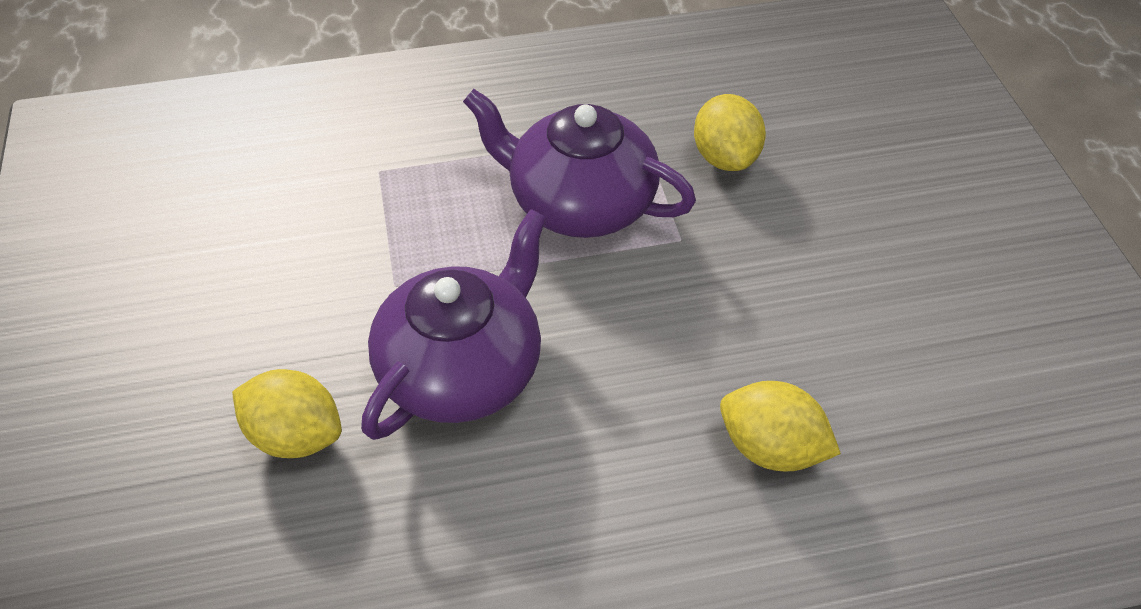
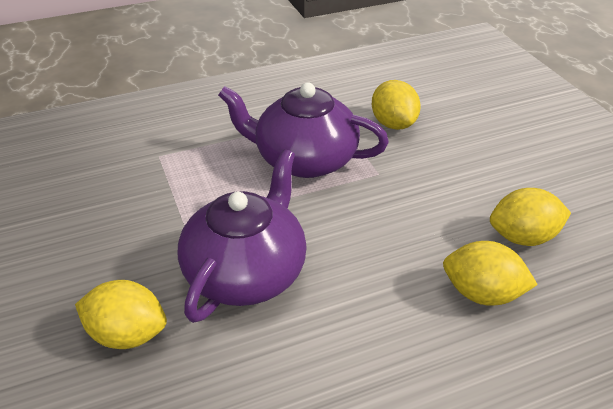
camera: 10 degrees left, 10 degrees down
none -> yellow lemon [490,188,571,246]

